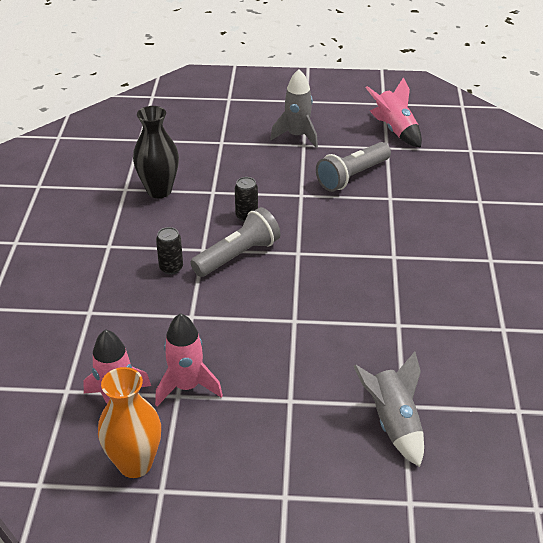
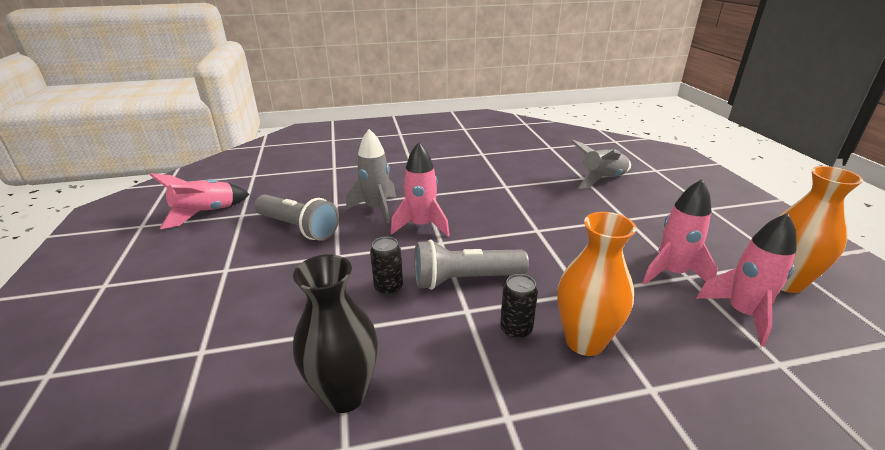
camera: 105 degrees left, 10 degrees down
grey flashlight [190,207,280,277] -> grey flashlight turned 45 degrees counterclockwise [414,240,529,290]
grey rocket [270,69,318,148] -> grey rocket moved to [346,129,396,224]
none -> pink rocket [391,142,450,237]
none -> orange vase [558,212,636,356]

